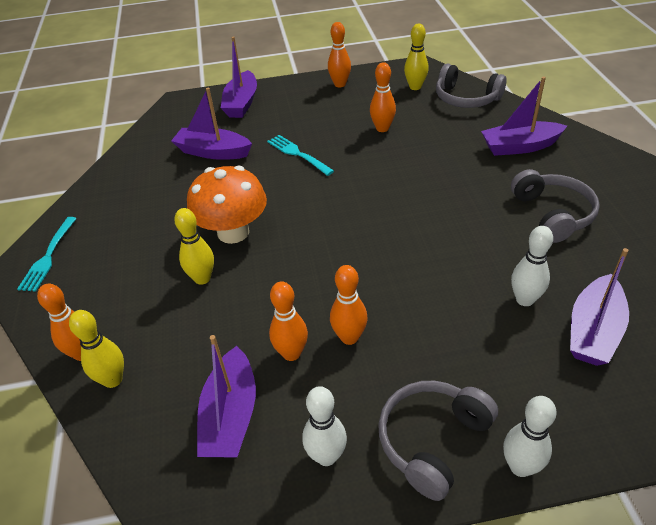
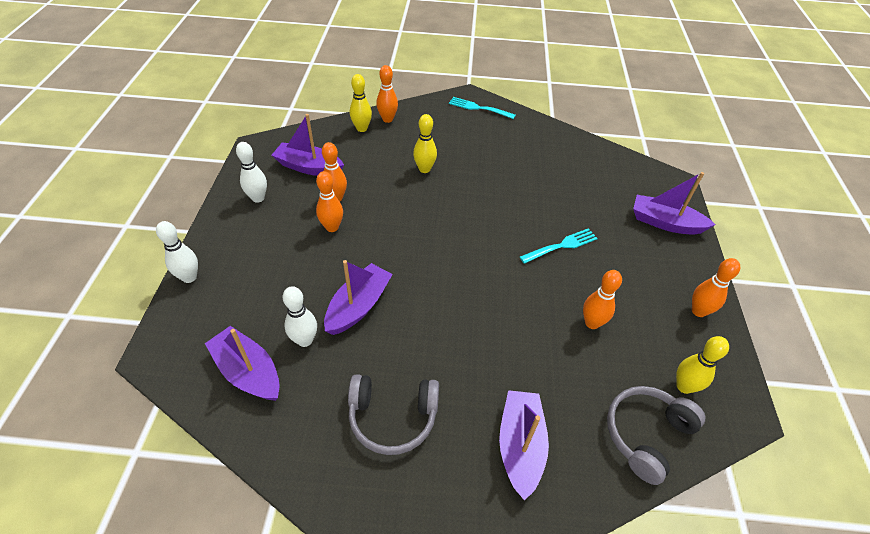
camera: 100 degrees right, 5 degrees up
purple boat [171,88,252,160] -> purple boat moved to [324,260,393,335]
orange mushroom [187,165,267,244] -> none
grey headphones [378,381,498,501] -> none

